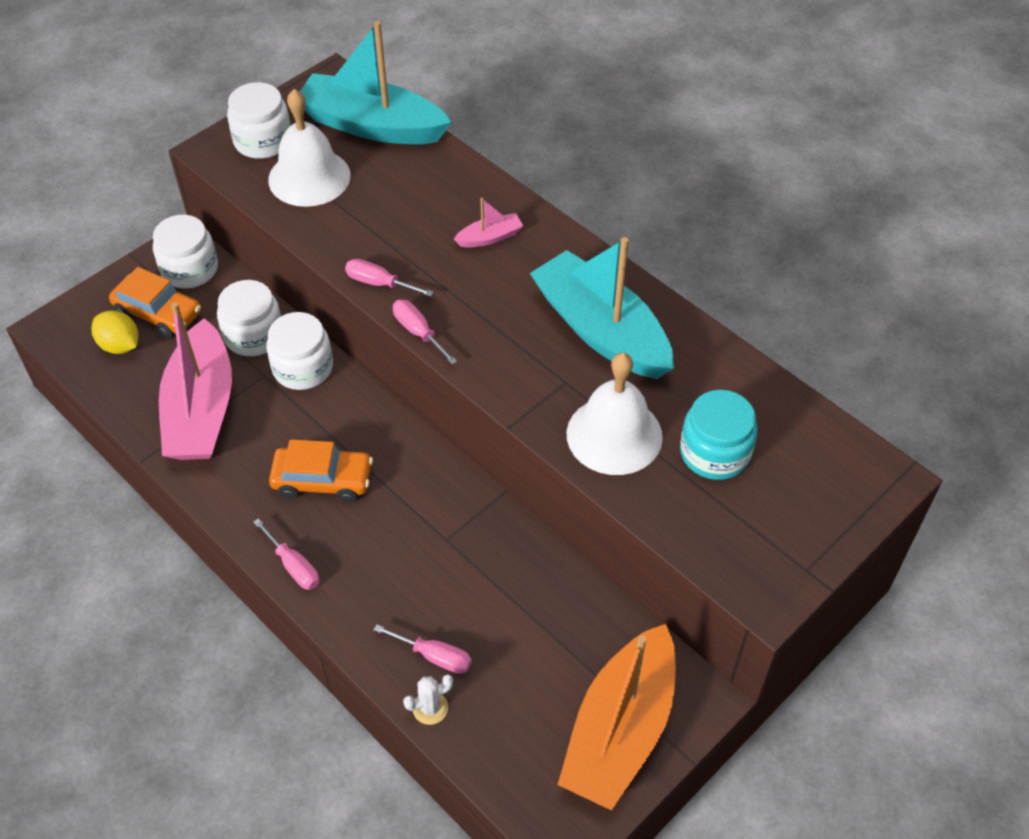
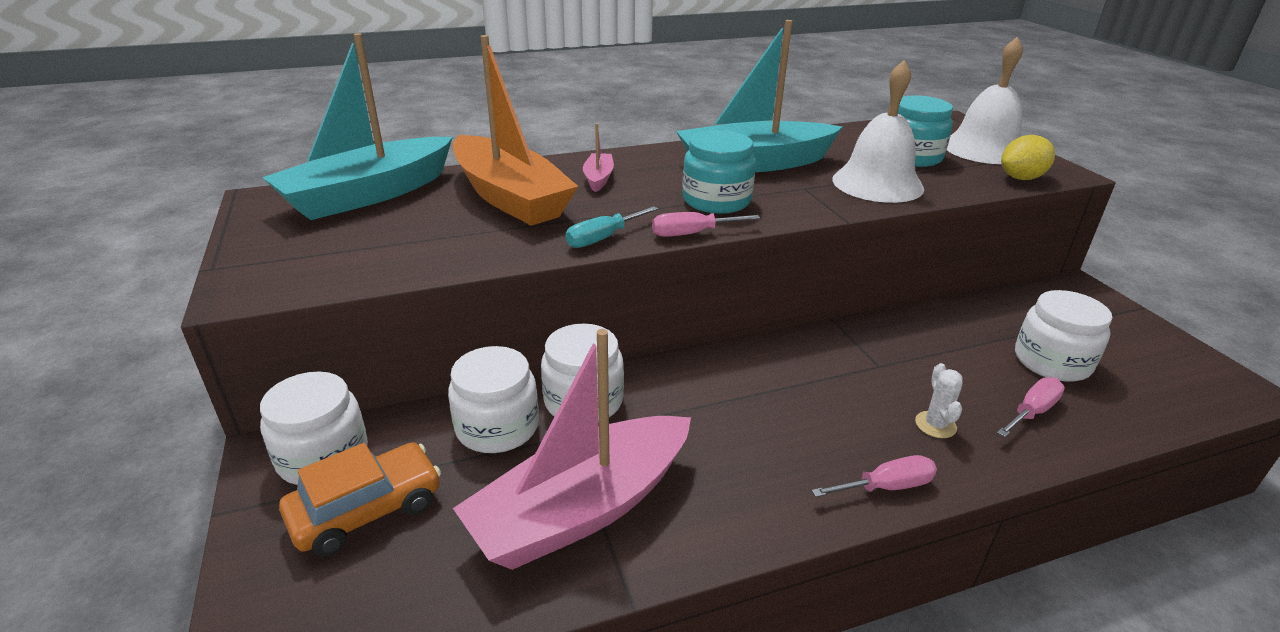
camera: 65 degrees left, 20 degrees down
yellow lemon [91,311,139,354] -> yellow lemon moved to [1001,135,1055,180]
pink boat [159,302,232,460] -> pink boat turned 120 degrees clockwise [453,329,691,570]
white jar [227,82,291,159] -> white jar moved to [1015,290,1113,382]
white bell [268,89,351,207] -> white bell moved to [947,37,1023,164]
orange car [269,439,373,502] -> none
pink screwdriver [345,259,434,296] -> turquoise screwdriver [565,206,658,248]
white cactus [403,674,453,725] -> white cactus moved to [915,363,963,438]
orange boat [558,624,676,811] -> orange boat moved to [453,35,578,226]
none -> turquoise jar [682,130,756,214]

